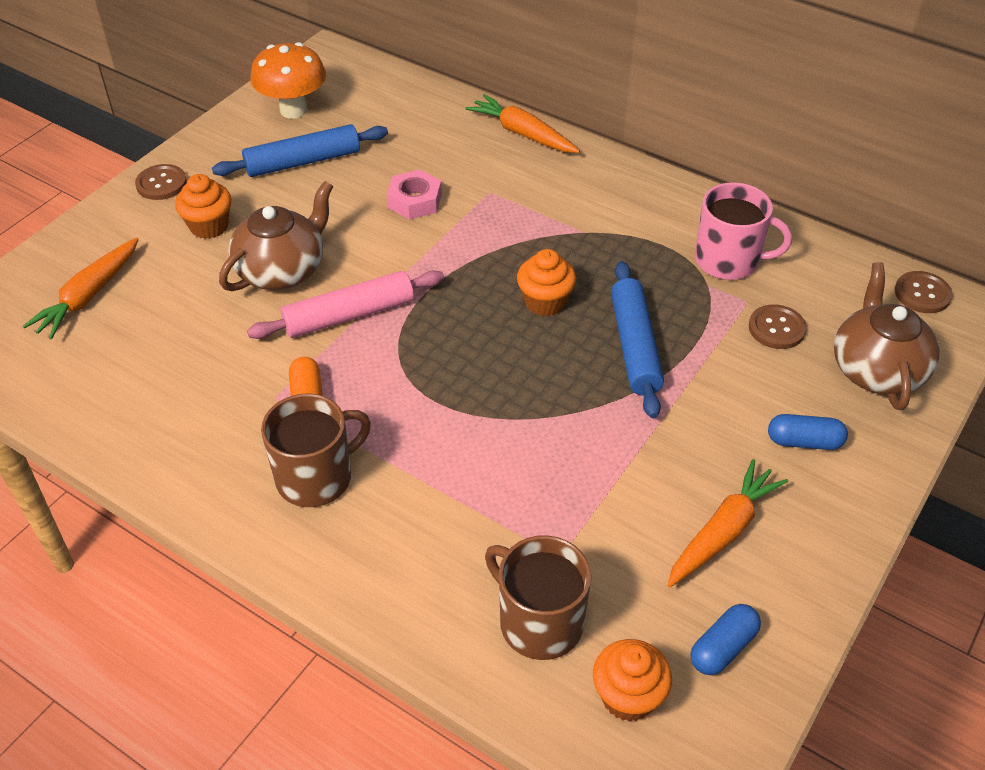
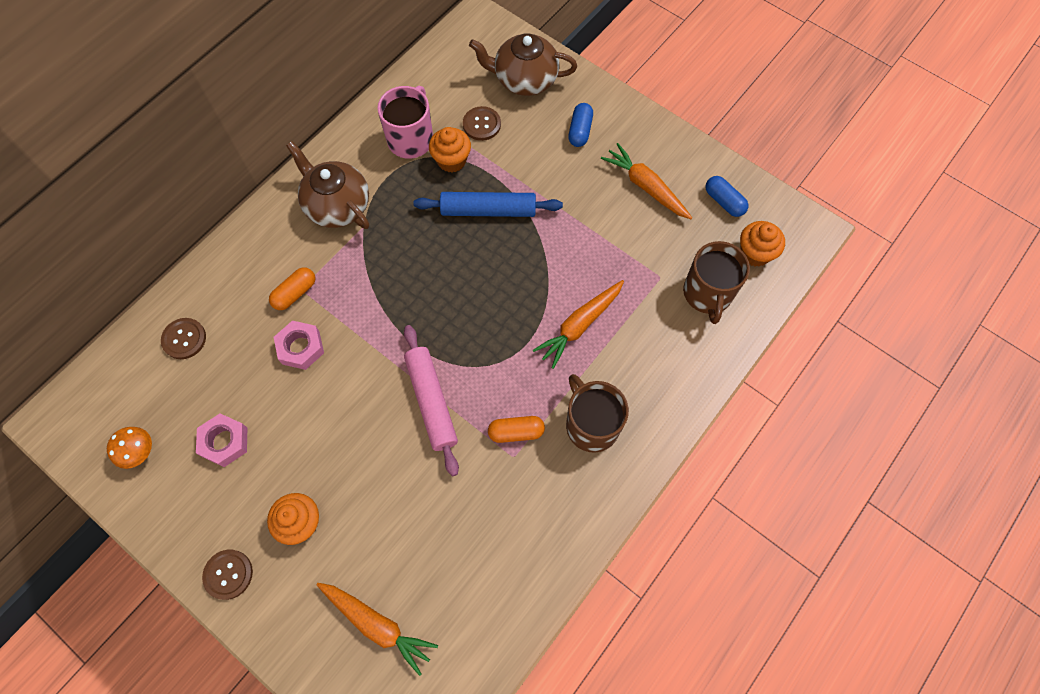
camera: 85 degrees left, 20 degrees up
blue rolling pin [212,124,388,177] -> pink nut [196,413,247,467]
brown teapot [219,181,333,291] -> brown teapot moved to [286,141,369,229]
orange mushroom [251,42,326,119] -> orange mushroom [107,427,152,469], size x0.58
orange carrot [466,94,580,153] -> orange carrot moved to [533,280,624,369]
brown mug [485,535,591,660] -> brown mug turned 45 degrees counterclockwise [683,241,750,324]
orange cupcake [517,249,576,316] -> orange cupcake moved to [429,127,471,173]
brown button [895,271,953,313] -> brown button moved to [161,318,206,359]
none -> orange capsule [269,267,315,310]

